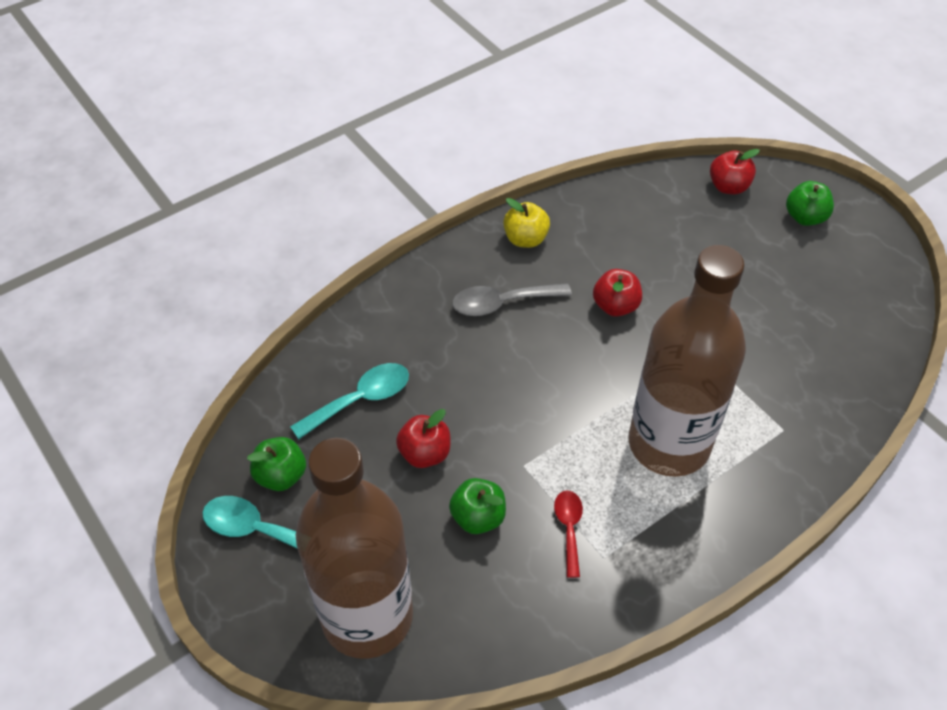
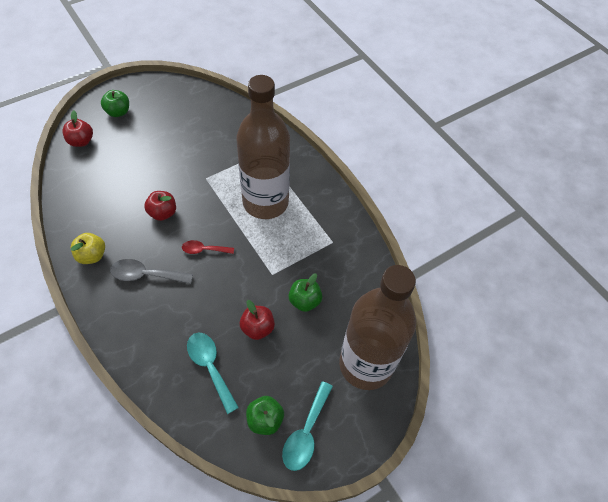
camera: 90 degrees left, 5 degrees up
grey spoon [452,283,572,316] -> grey spoon turned 105 degrees clockwise [110,259,193,284]
red spoon [554,490,583,578] -> red spoon moved to [182,240,234,254]

